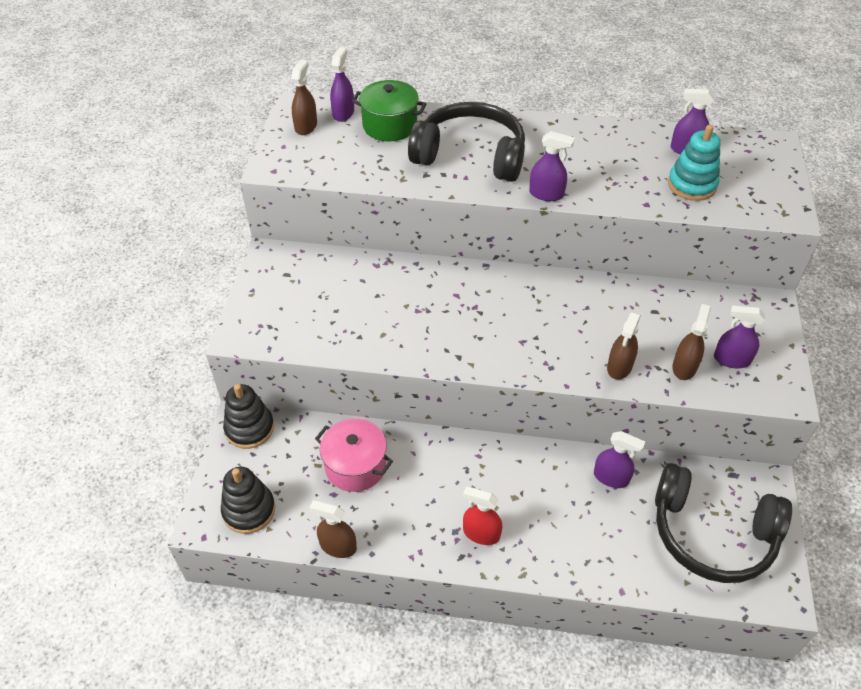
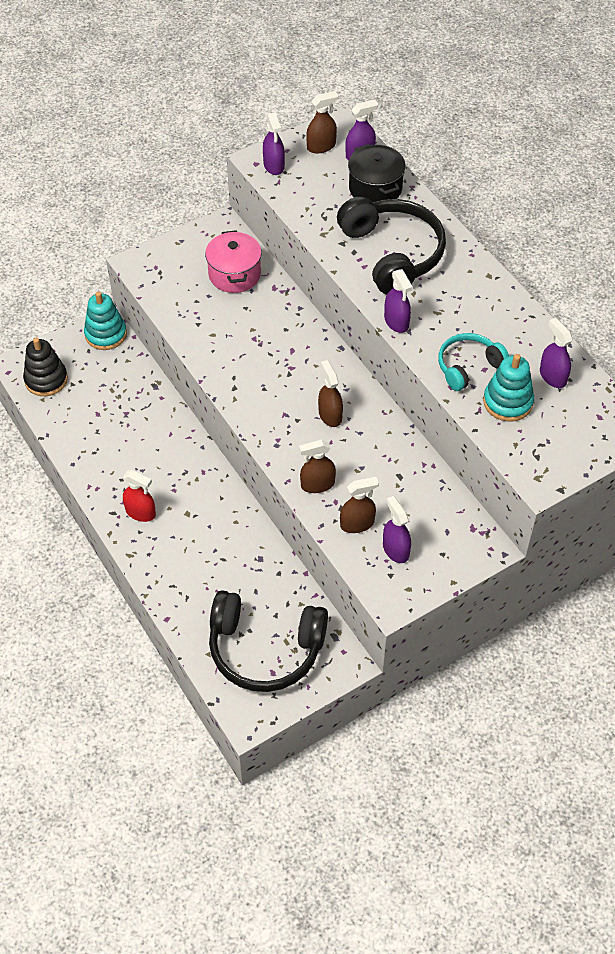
camera: 50 degrees right, 5 degrees up
black stacking toy [223,384,274,449] -> turquoise stacking toy [84,292,127,350]
brown spray bottle [309,500,357,558] -> brown spray bottle moved to [318,360,343,427]
pink pot [315,419,393,492] -> pink pot moved to [205,230,262,293]
green pot [352,80,426,141] -> black pot [348,144,406,202]
red spray bottle [463,486,502,545] -> red spray bottle turned 135 degrees clockwise [123,470,156,522]
purple spray bottle [594,431,645,488] -> purple spray bottle moved to [263,112,285,175]
black headphones [655,463,792,583] -> black headphones turned 60 degrees counterclockwise [209,590,328,692]
none -> turquoise headphones [438,333,509,391]

